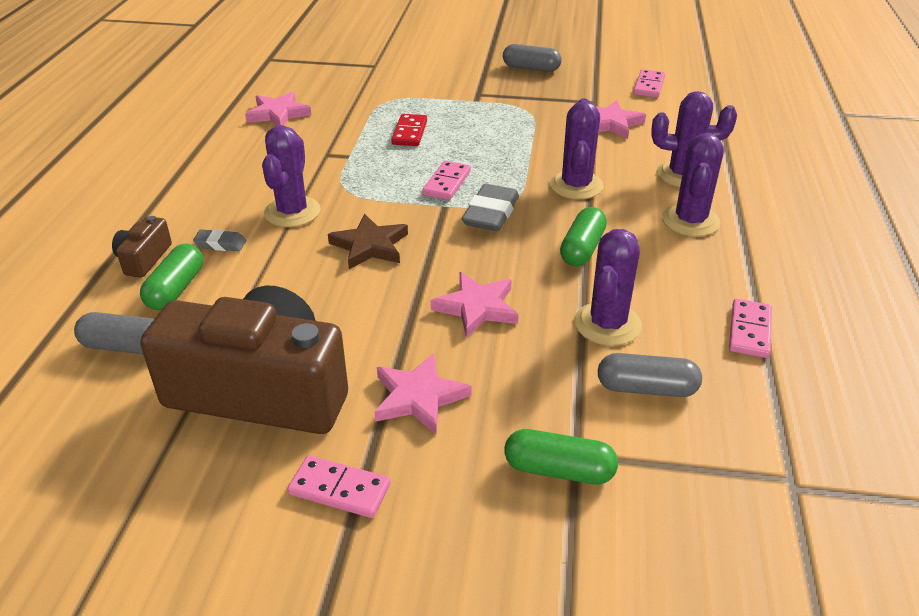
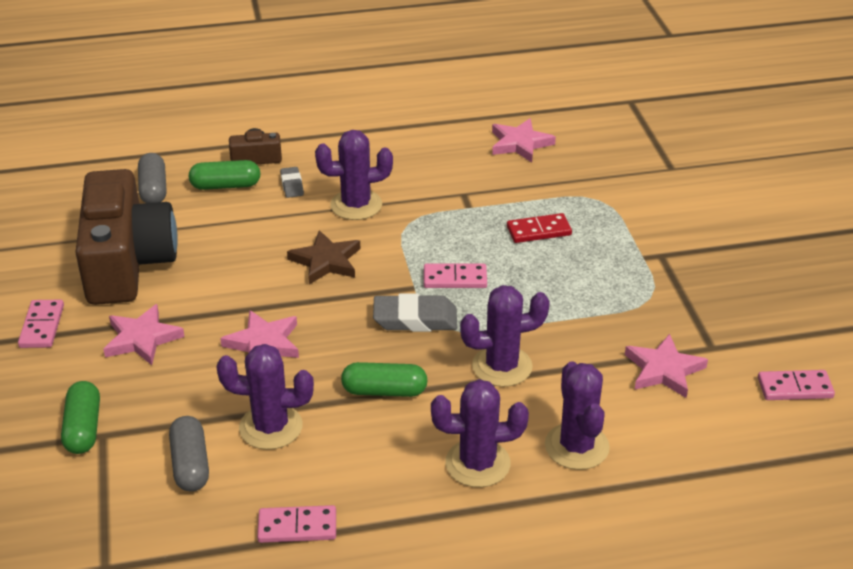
camera: 70 degrees right, 0 degrees up
grey capsule [503,44,562,72] -> none

